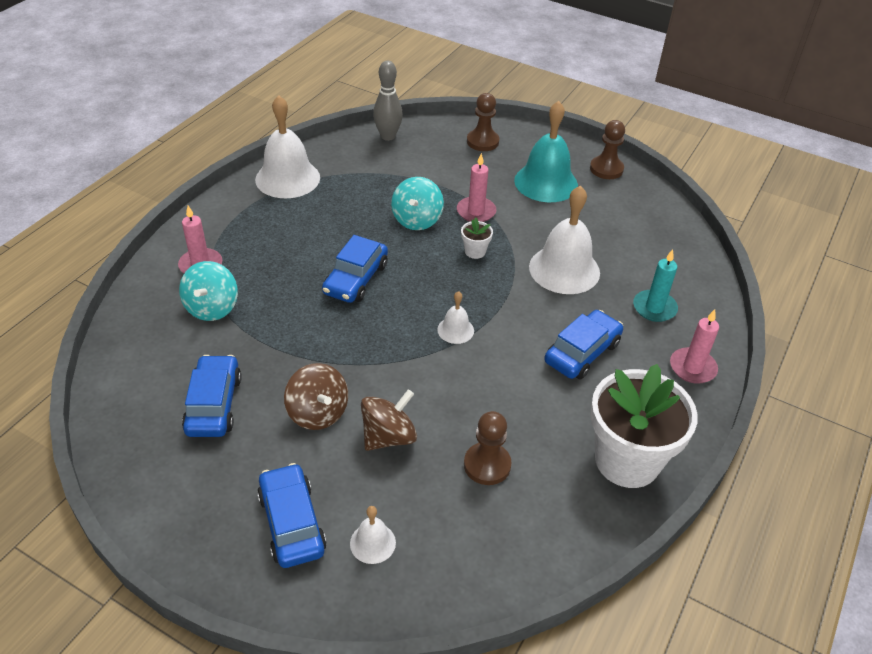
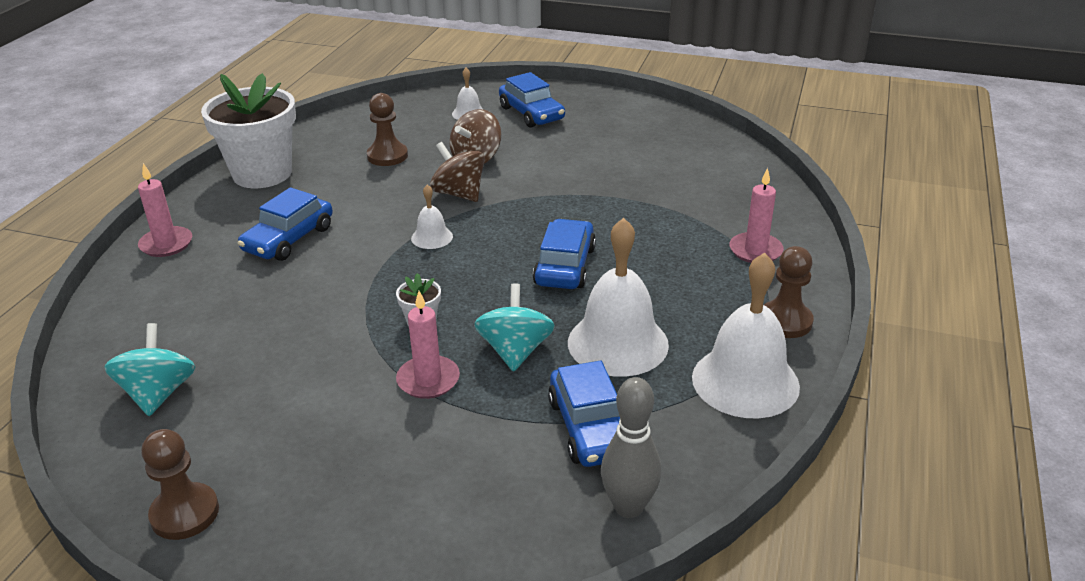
camera: 170 degrees right, 10 degrees down
turquoise spinning top [179,261,238,321] -> turquoise spinning top moved to [104,323,195,416]
blue car [182,355,242,437] -> blue car moved to [548,361,620,467]
brown spinning top [284,363,348,430] -> brown spinning top moved to [430,142,485,202]
brown pawn [467,93,499,151] -> brown pawn moved to [764,246,814,338]
turquoise bell [514,101,578,202] -> none
white bell [529,185,600,294] -> white bell moved to [568,218,669,377]
turquoise candle [633,249,678,322] -> none

